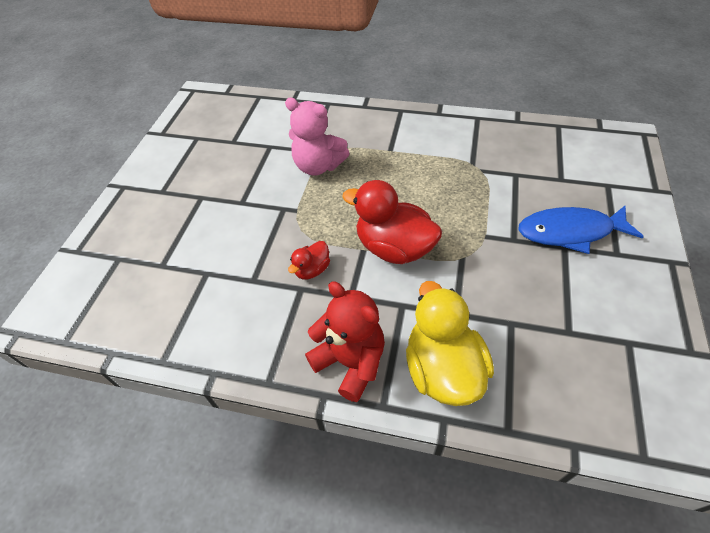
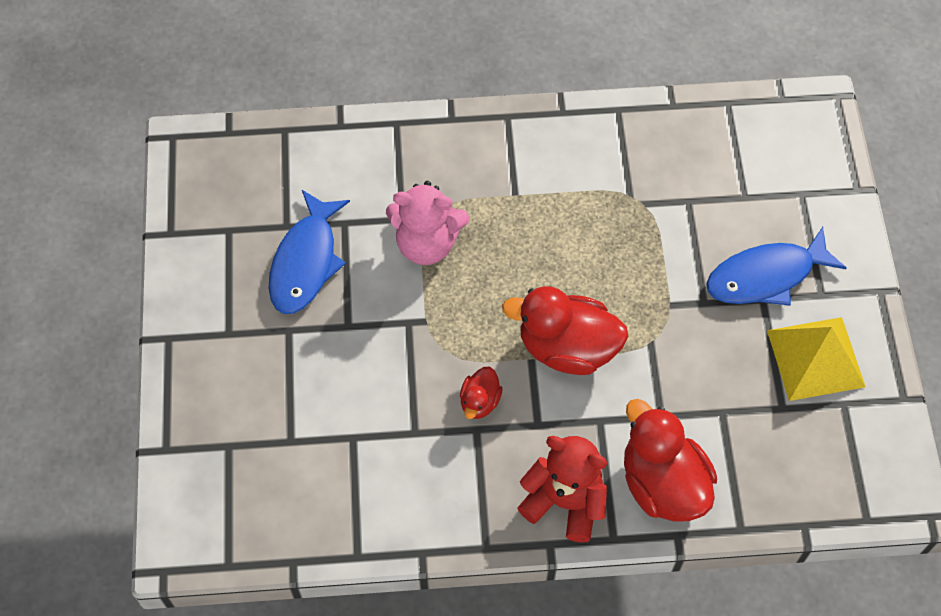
camera: 20 degrees left, 10 degrees up
yellow duck [406,281,494,406] -> red duck [624,399,717,522]
none -> blue fish [269,190,350,314]
none -> yellow pyramid [767,317,866,401]

